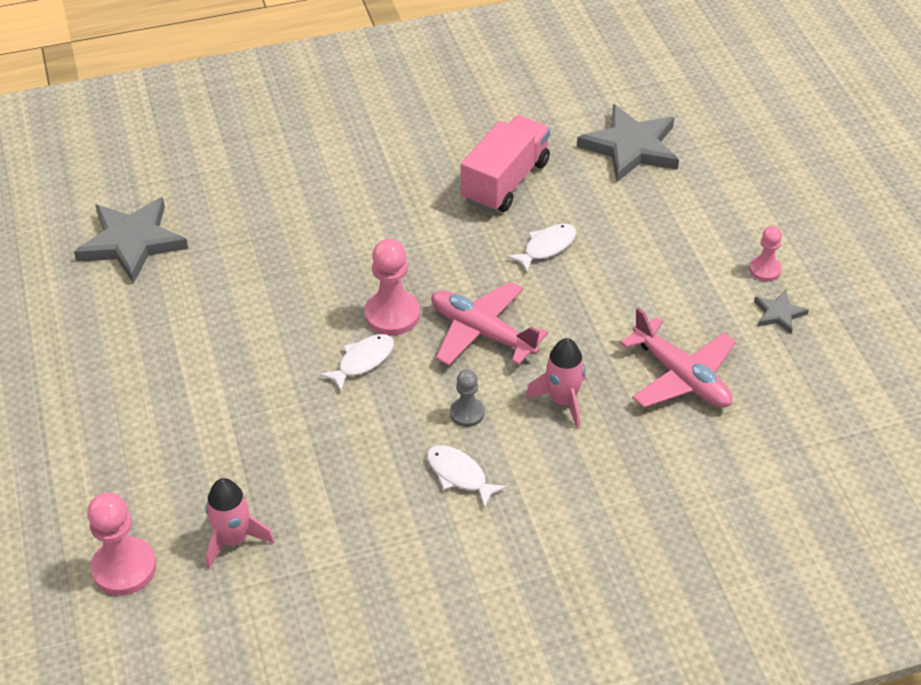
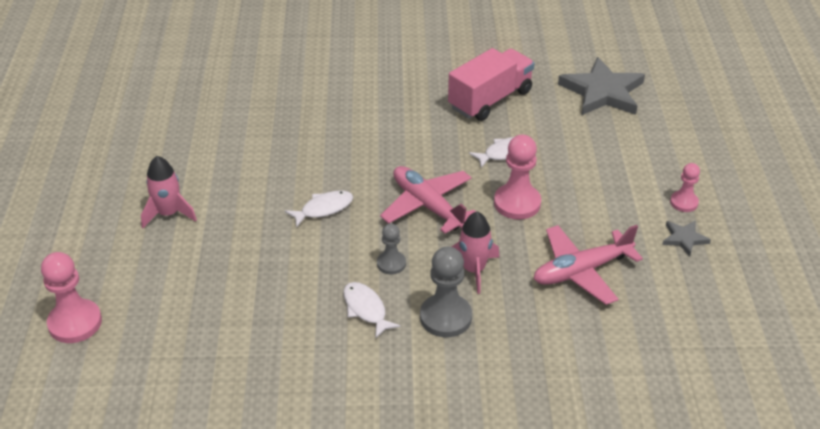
camera: 15 degrees right, 5 degrees down
grey star [74,197,188,284] -> none
pink rocket [206,478,274,569] -> pink rocket moved to [141,156,197,228]
pink pawn [364,239,420,336] -> pink pawn moved to [494,135,541,220]
pink plane [620,307,736,408] -> pink plane turned 90 degrees clockwise [534,225,643,305]
none -> grey pawn [420,246,472,337]

